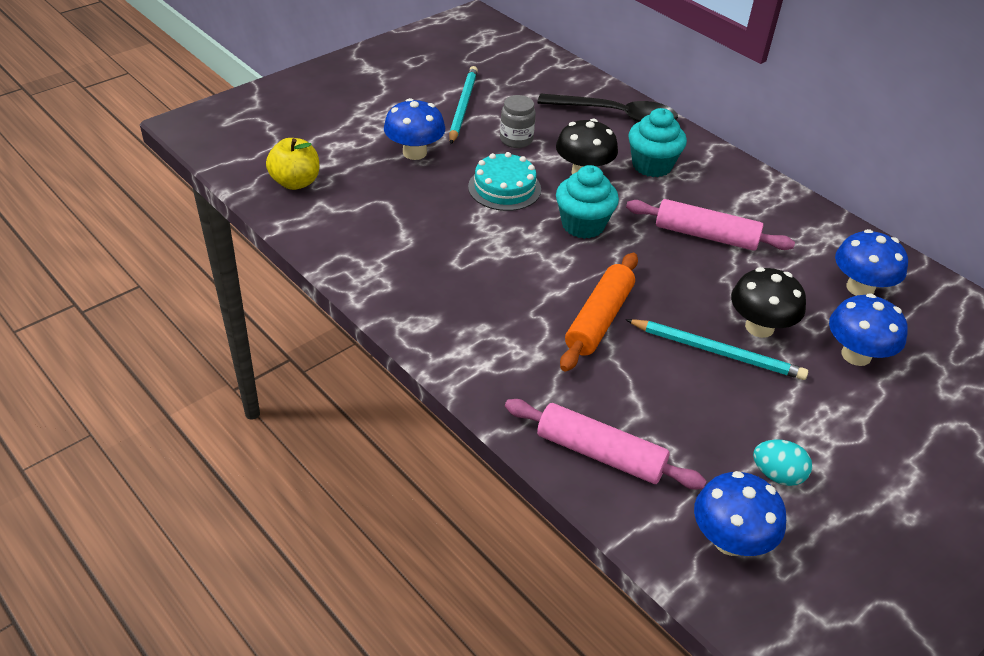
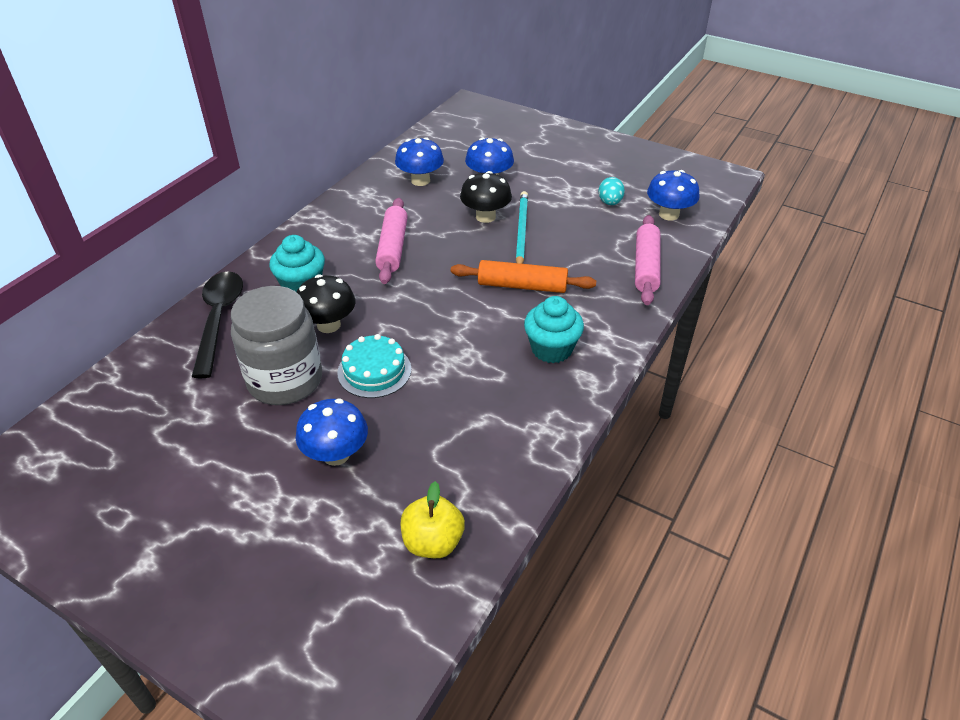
camera: 105 degrees left, 0 degrees up
turquoise pencil [449,66,478,144] -> none
grey jar [500,95,536,148] -> grey jar [231,286,322,405], size x2.08
turquoise cupcake [556,165,619,239] -> turquoise cupcake moved to [524,296,584,363]

